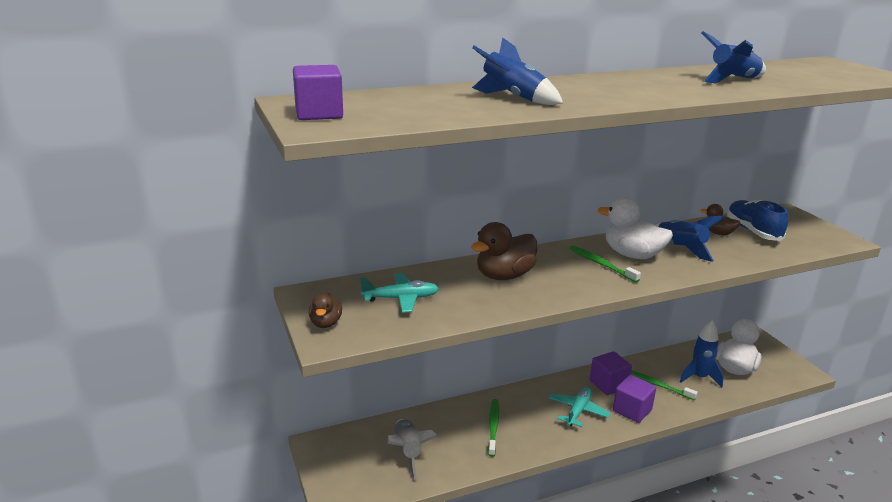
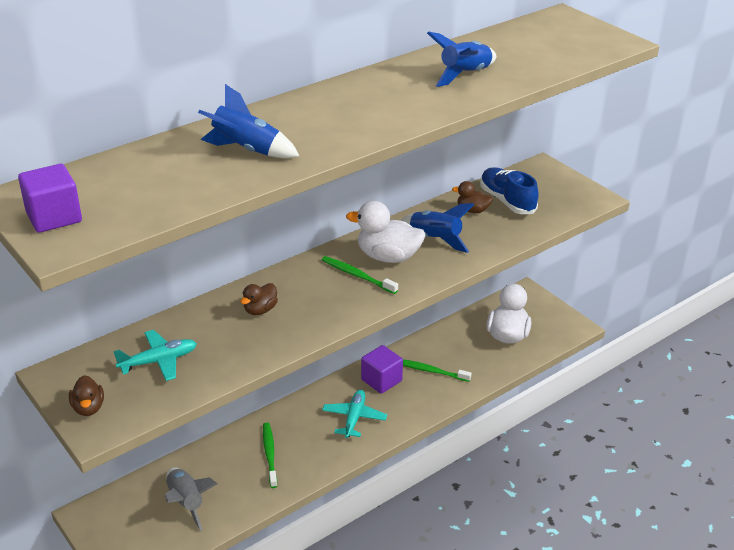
camera: 15 degrees left, 10 degrees up
brown duck [471,222,537,280] -> brown duck [240,283,278,315], size x0.55
purple cube [613,375,656,423] -> none
blue rocket [680,320,724,387] -> none

